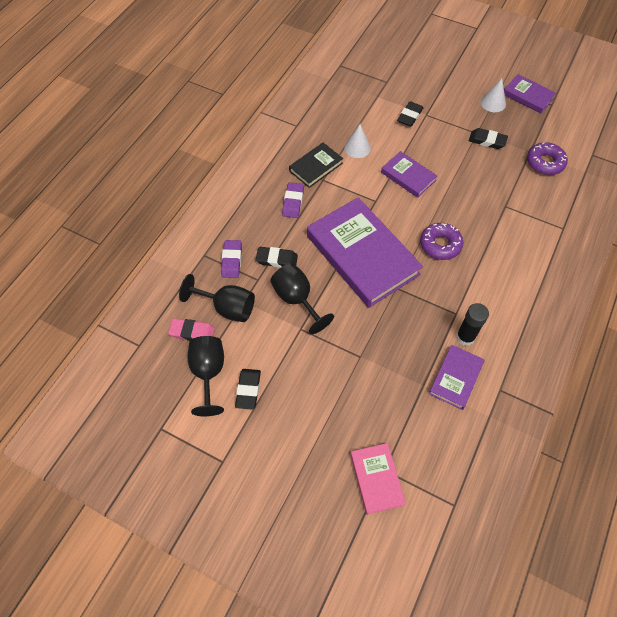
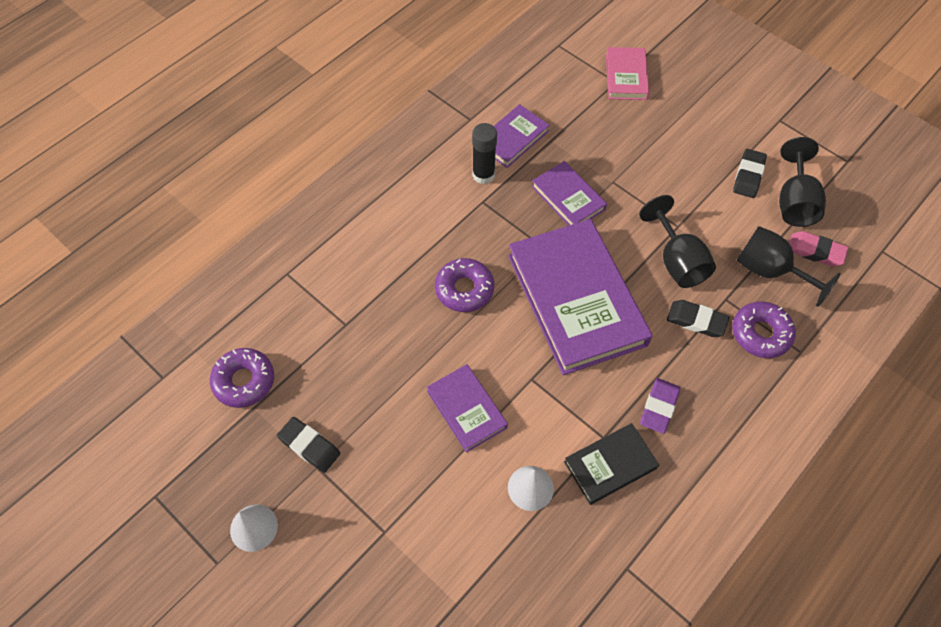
camera: 165 degrees left, 0 degrees up
purple eraser [221,240,242,278] -> purple donut [732,302,796,358]
black eraser [397,101,424,127] -> none
purple book [504,74,556,114] -> purple book moved to [531,161,607,226]

